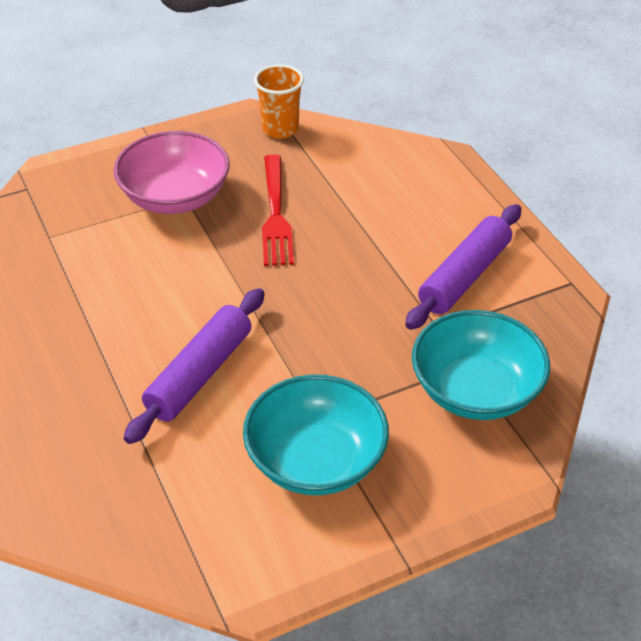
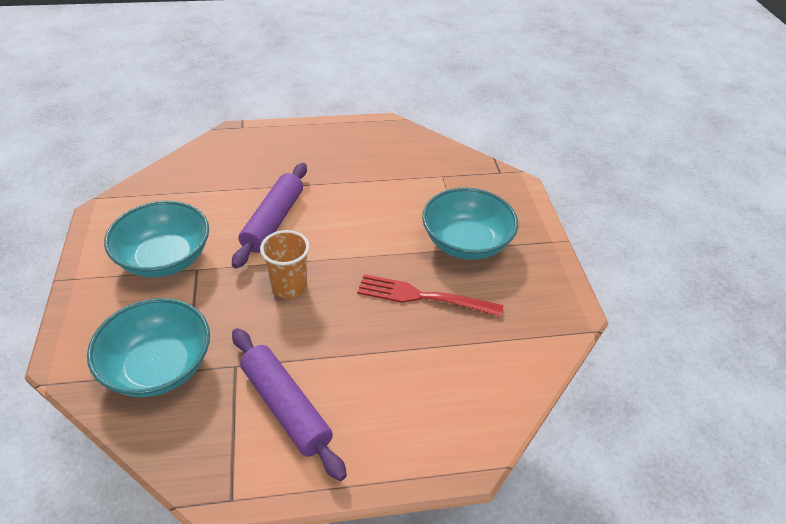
camera: 105 degrees right, 0 degrees up
pink bowl [113,131,230,214] -> turquoise bowl [422,188,518,260]
purple rolling pin [124,288,265,444] -> purple rolling pin turned 60 degrees clockwise [232,163,307,269]
orange cup [254,64,304,139] -> orange cup moved to [260,230,310,299]

